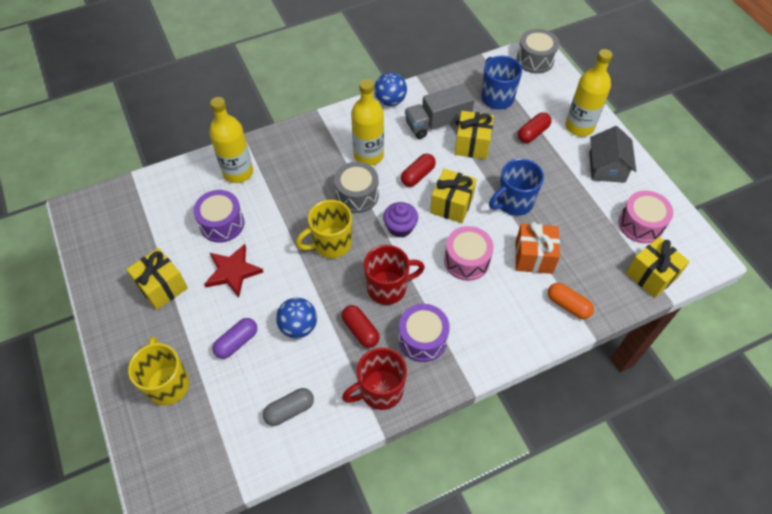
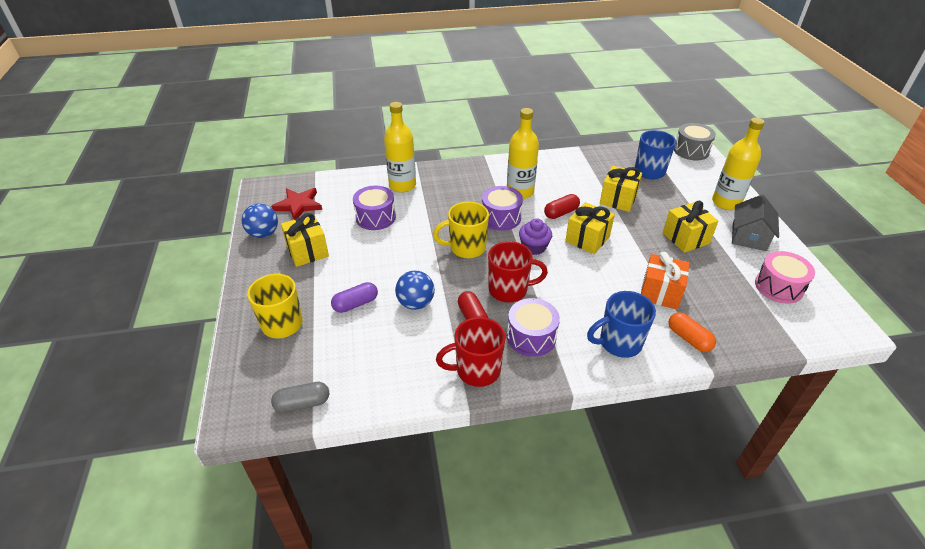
camera: 15 degrees right, 15 degrees down
red star [204,244,263,297] -> red star moved to [271,188,322,220]
grey capsule [263,388,314,426] -> grey capsule moved to [271,382,329,413]
grey drum [334,162,379,213] -> purple drum [482,186,523,231]
blue ball [374,72,407,106] -> blue ball moved to [242,203,278,238]
grey truck [405,84,474,139] -> none
pink drum [444,226,494,281] -> none
blue mug [489,158,544,216] -> blue mug moved to [587,291,656,358]
red capsule [518,112,552,143] -> none
yellow gift [626,237,690,298] -> yellow gift moved to [663,201,718,253]

